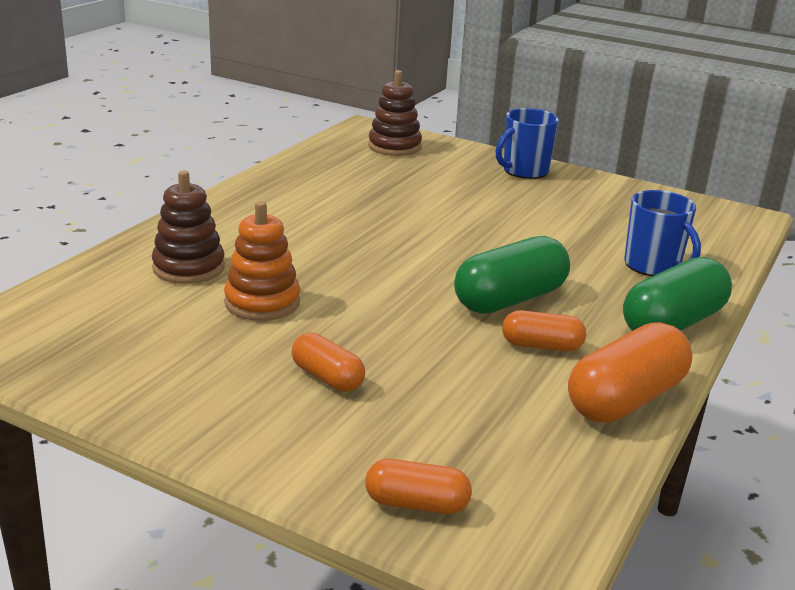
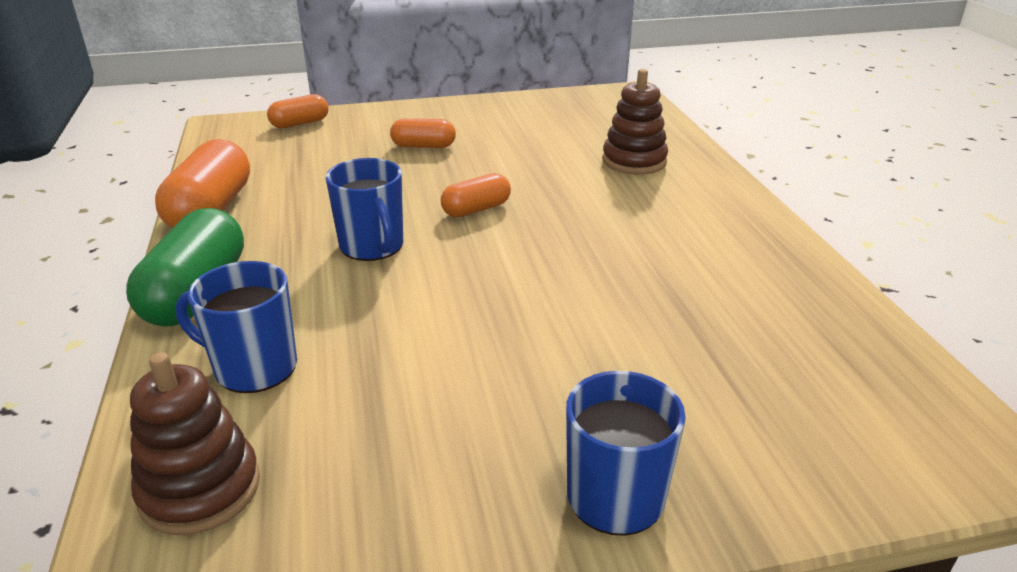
camera: 140 degrees right, 5 degrees up
orange stacking toy [224,201,300,321] -> none
brown stacking toy [368,70,422,156] -> brown stacking toy moved to [130,352,260,535]
green capsule [454,236,570,314] -> blue mug [326,158,404,261]
orange capsule [502,310,586,352] -> orange capsule moved to [441,173,511,217]

